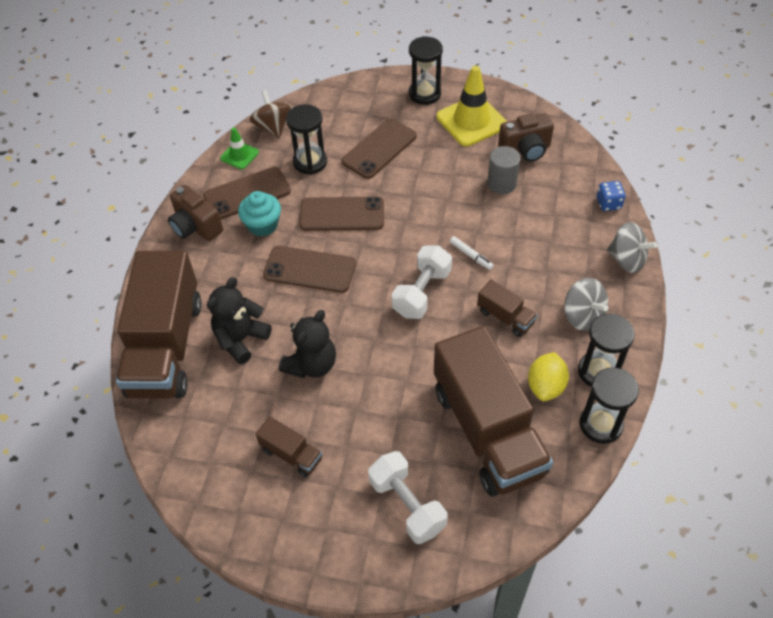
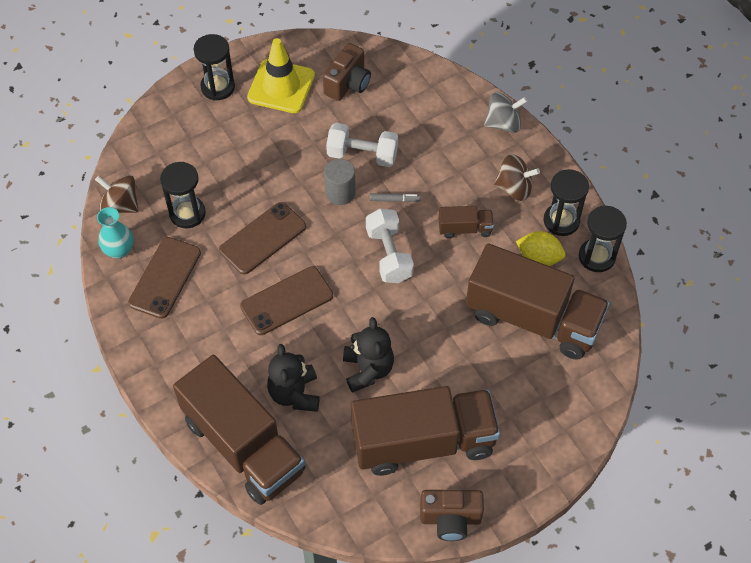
camera: 45 degrees left, 5 degrees up
brown camera [168,185,223,241] -> brown camera moved to [420,490,484,541]
green traffic cone [220,127,259,169] -> turquoise vase [97,207,134,259]
turquoise cupcake [238,191,281,237] -> none
brown truck [256,416,322,477] -> brown truck [351,386,500,476], size x2.36
brown phone [341,119,417,179] -> none
white dumbbell [368,451,448,544] -> white dumbbell moved to [326,123,398,167]
white marker [450,236,494,270] -> grey marker [370,193,420,202]
grey cylinder [487,146,520,194] -> grey cylinder moved to [324,159,355,205]
yellow lemon [528,352,569,401] -> yellow lemon turned 45 degrees counterclockwise [516,231,565,266]
grey spinning top [564,278,608,331] -> brown spinning top [494,154,540,201]
blue dice [597,181,626,211] -> none

